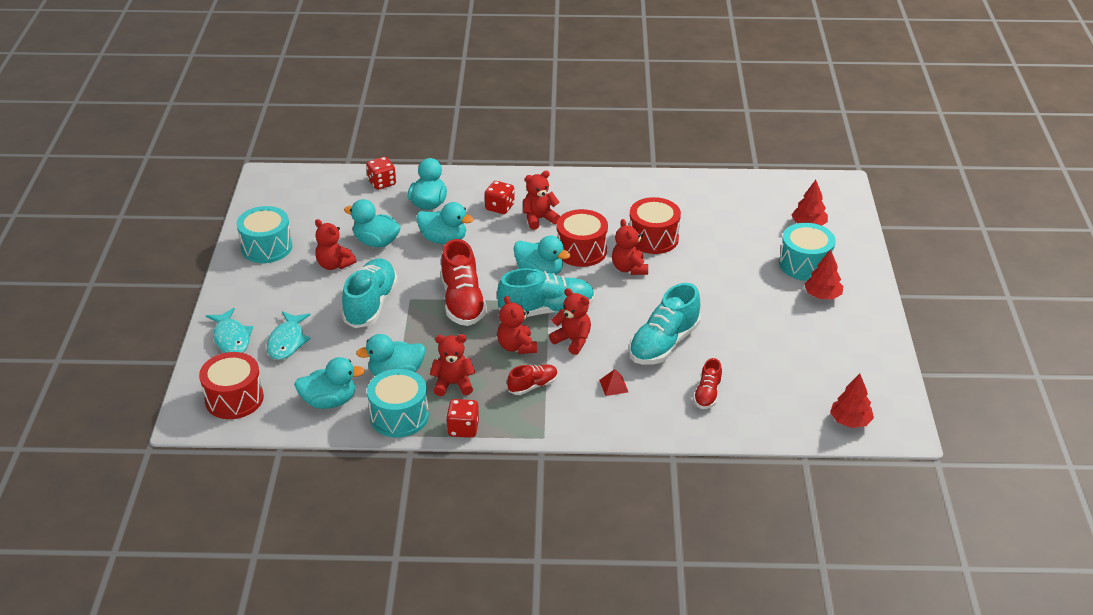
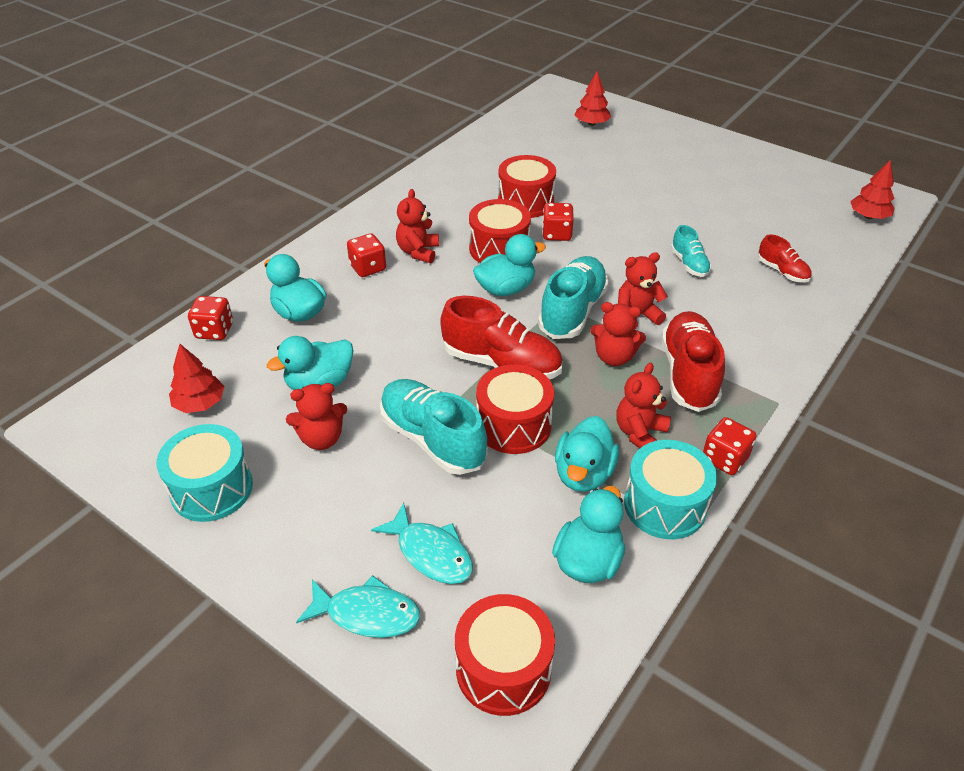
camera: 55 degrees left, 5 degrees up
turquoise duck [416,202,474,244] -> none
red shoe [507,364,558,395] -> red shoe [661,311,725,412], size x1.87
red pyramid [599,369,628,396] -> none
red teddy bear [612,219,648,275] -> red dice [542,203,574,241]
turquoise shoe [629,283,701,365] -> turquoise shoe [671,225,711,277], size x0.54
turquoise drum [779,223,836,281] -> none
red tree [804,249,843,300] -> red tree moved to [169,344,224,413]
none -> red drum [476,364,554,454]

